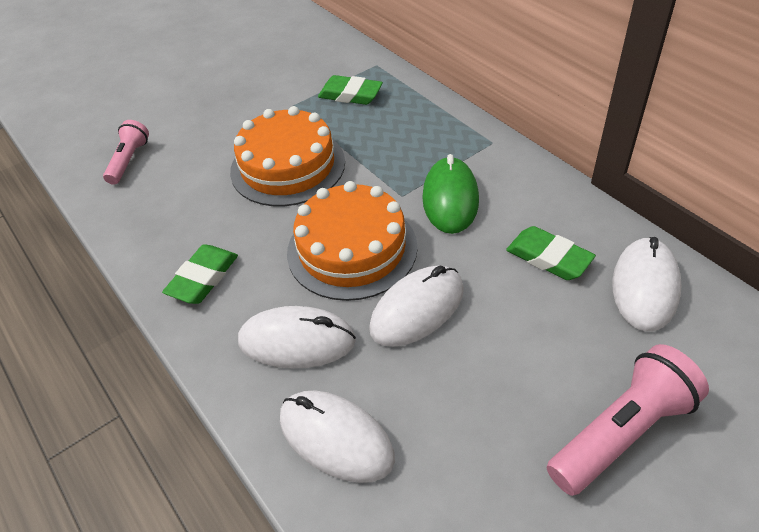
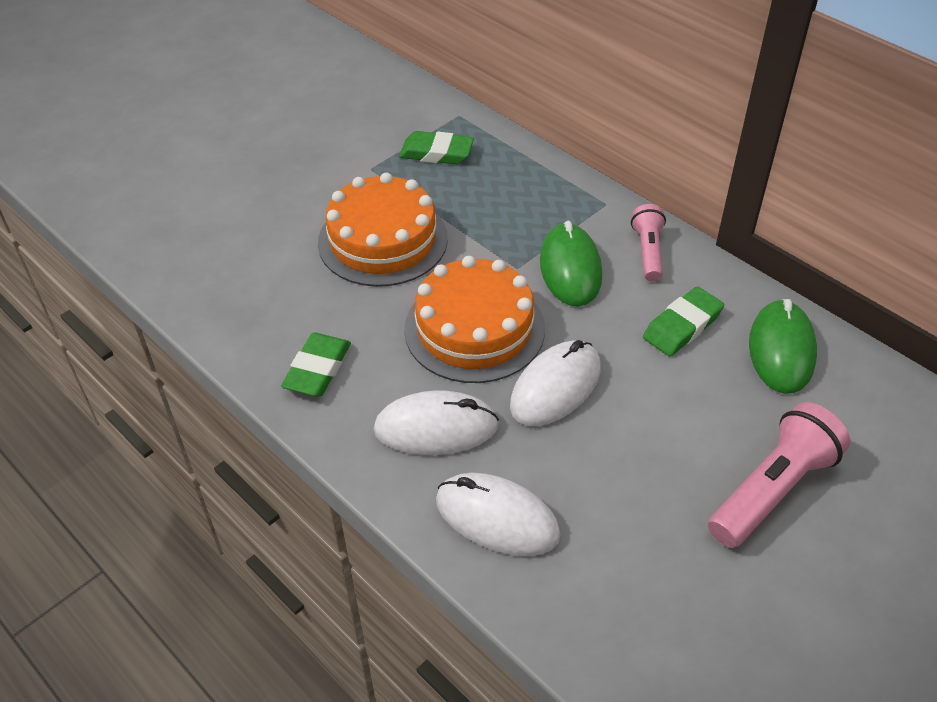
camera: 10 degrees left, 0 degrees up
pink flashlight [103,120,149,185] -> pink flashlight moved to [631,204,666,282]
green eraser [506,226,596,280] -> green eraser turned 75 degrees counterclockwise [643,287,724,356]
white mouse [612,237,682,331] -> green mouse [749,299,817,394]

